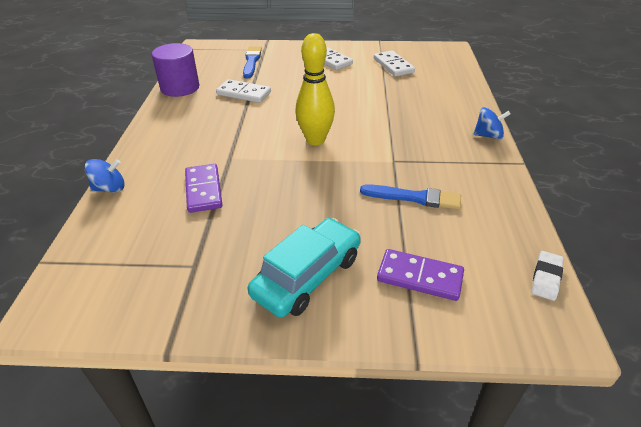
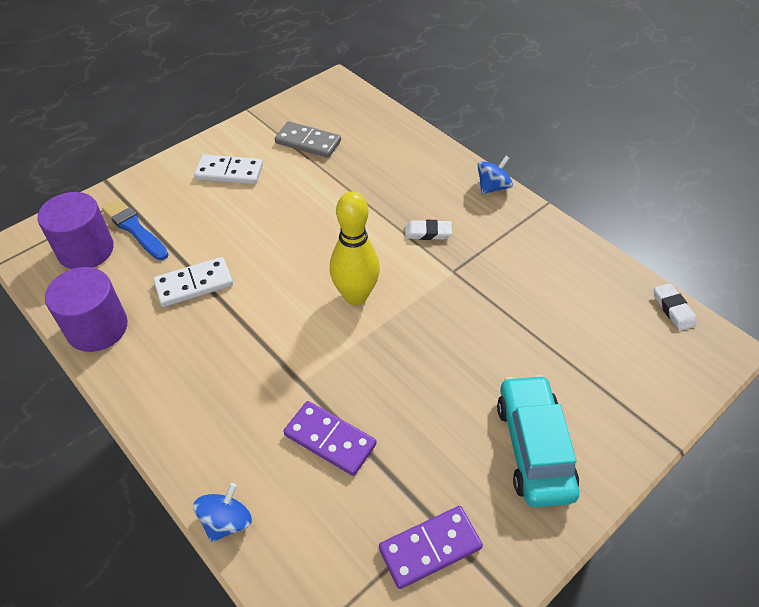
camera: 45 degrees left, 10 degrees up
blue brush [360,184,461,209] -> none
white domino [374,50,415,77] -> grey domino [275,121,341,158]
purple domino [377,249,464,301] -> purple domino moved to [379,506,483,589]
none -> purple cylinder [38,192,114,269]
none -> white eraser [405,220,452,240]

